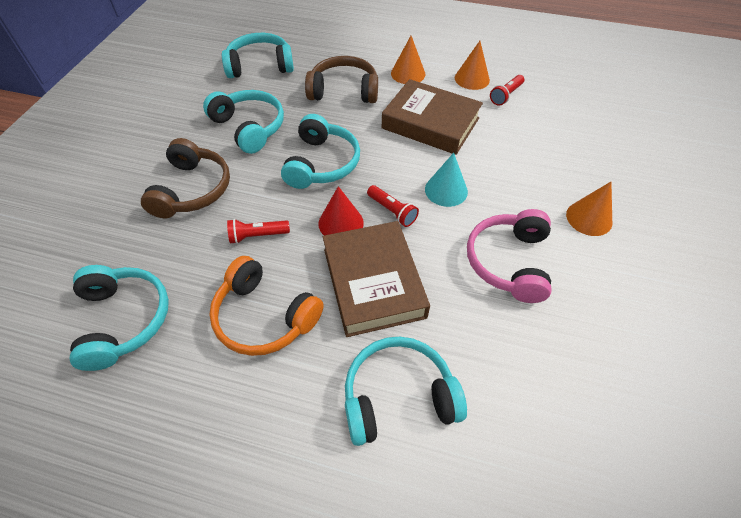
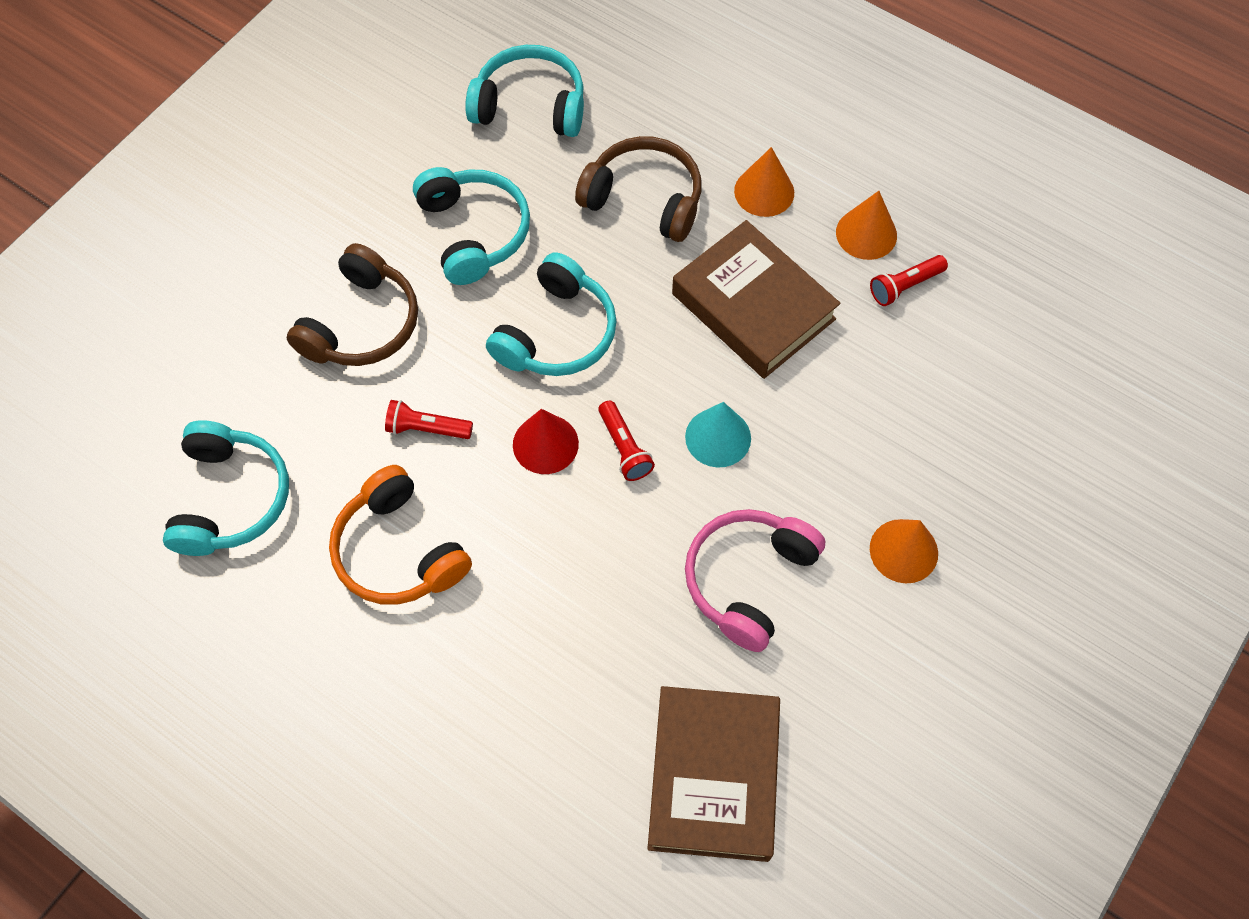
camera: 20 degrees right, 10 degrees up
brown book [323,221,430,337] -> brown book moved to [647,686,780,862]
turquoise headphones [345,337,467,446] -> none

